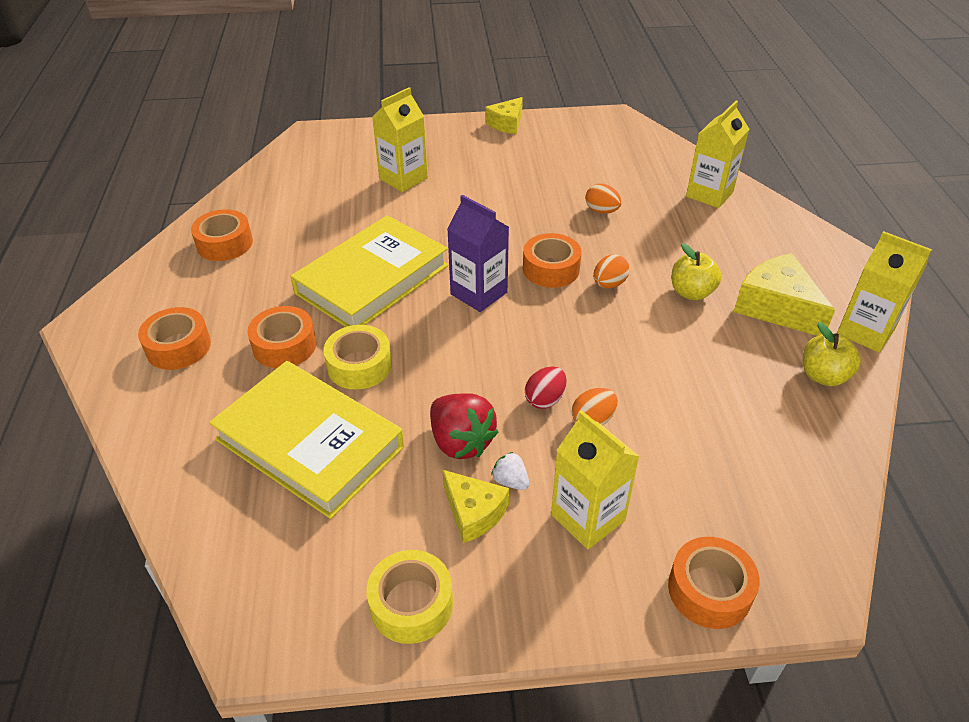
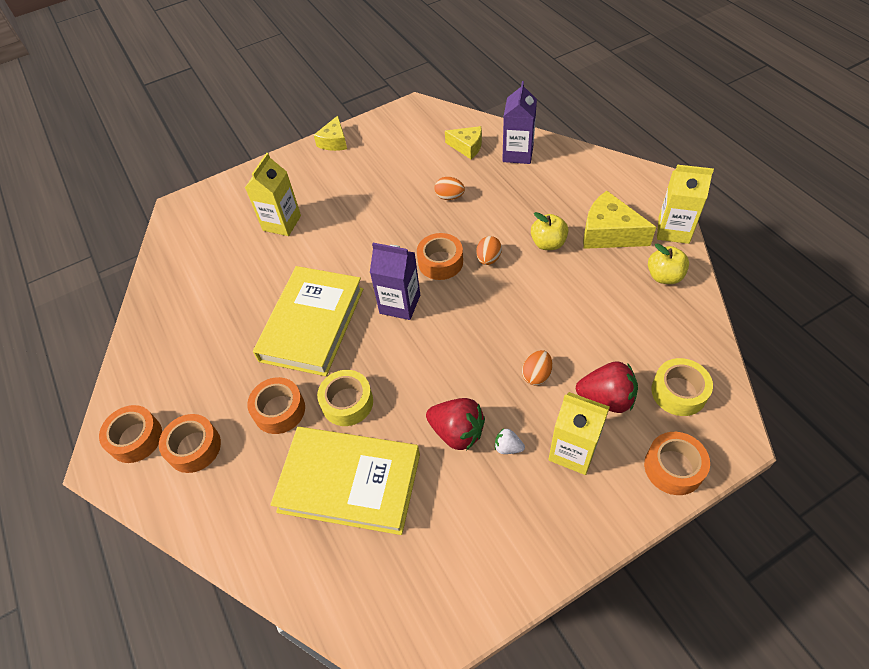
camera: 20 degrees left, 10 degrees up
orange tape [191,209,253,261] -> orange tape moved to [99,405,162,463]
yellow tape [366,550,453,644] -> yellow tape moved to [651,358,713,416]
yellow cheese [443,470,509,543] -> yellow cheese moved to [445,126,482,159]
red egg [525,366,567,409] -> none
yellow carton [686,101,749,208] -> purple carton [502,81,537,164]
none -> red strawberry [576,361,638,413]

